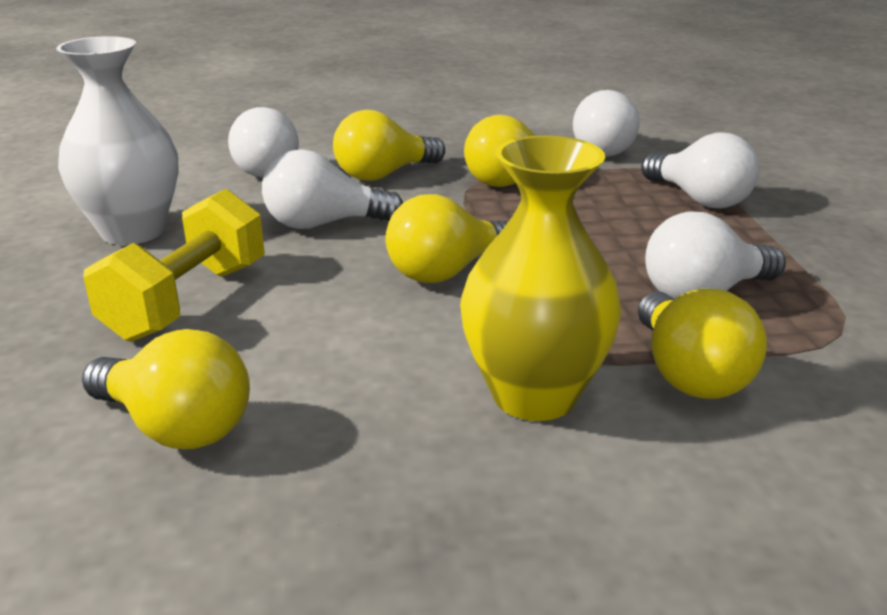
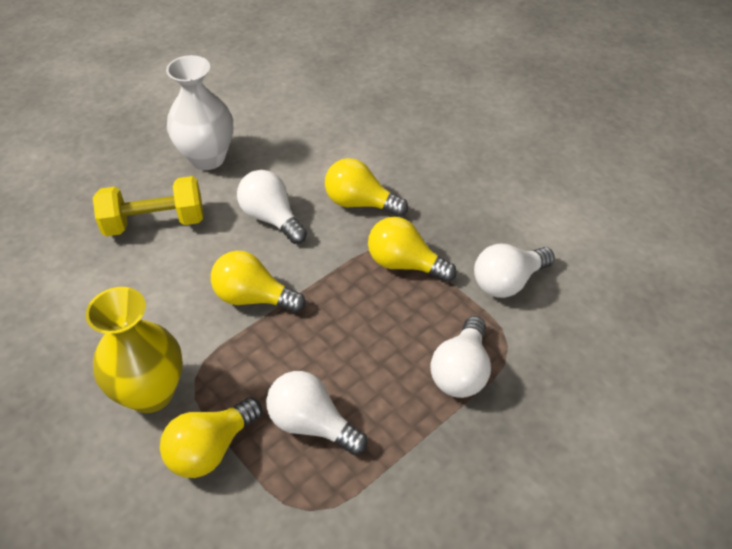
camera: 55 degrees right, 20 degrees up
yellow light bulb [82,329,250,449] -> none
white light bulb [228,107,299,177] -> none

